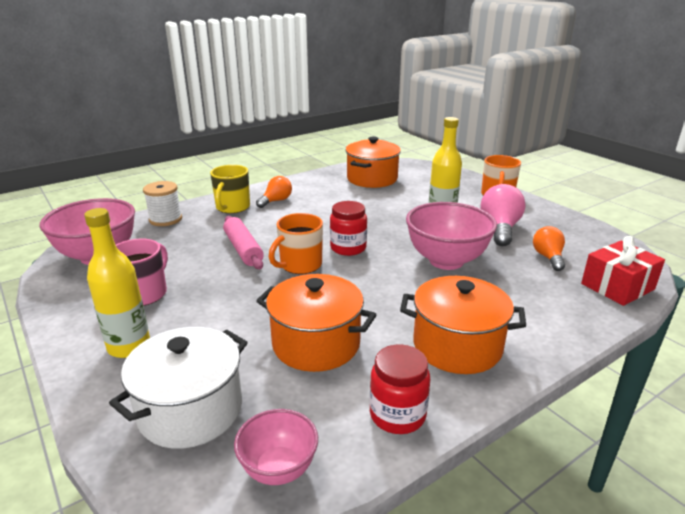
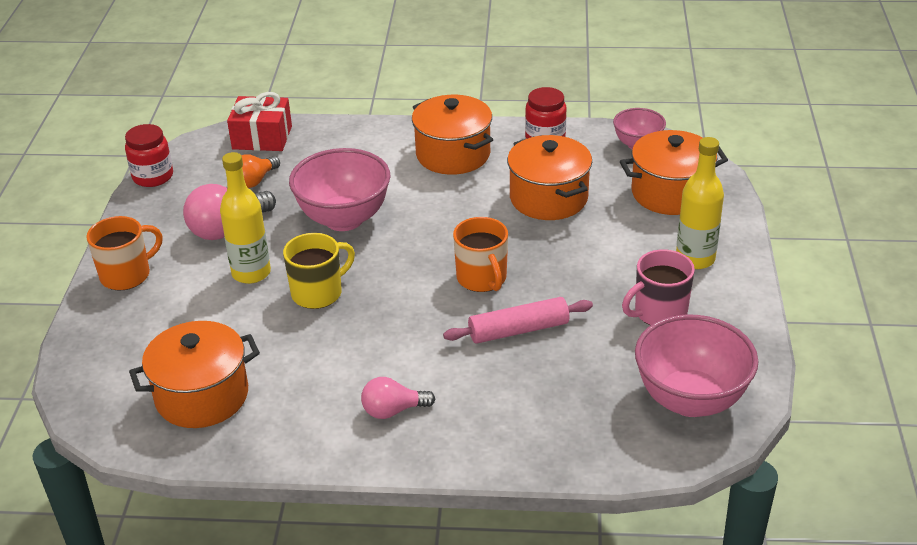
camera: 140 degrees left, 10 degrees up
white pot [109,327,248,449] -> orange pot [620,130,728,215]
white spool [143,181,182,226] -> none
yellow mug [210,165,250,213] -> yellow mug moved to [283,233,355,309]
pink rolling pin [223,216,264,269] -> pink rolling pin turned 60 degrees clockwise [443,297,593,344]
orange light bulb [256,176,292,208] -> pink light bulb [361,377,435,419]
orange mug [269,213,323,274] -> orange mug turned 75 degrees clockwise [453,217,508,292]
red jar [330,201,367,256] -> red jar moved to [125,124,173,187]

